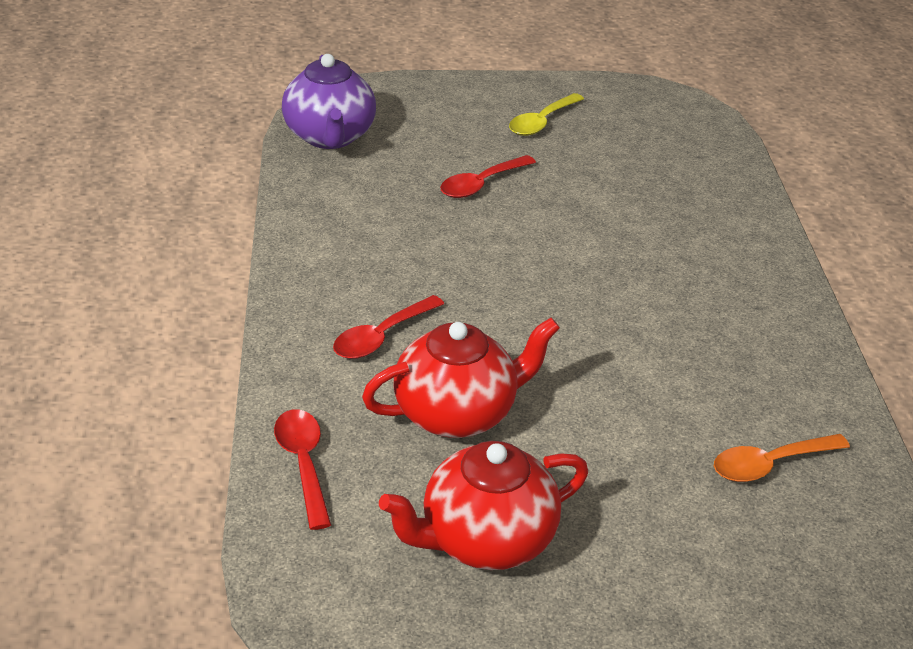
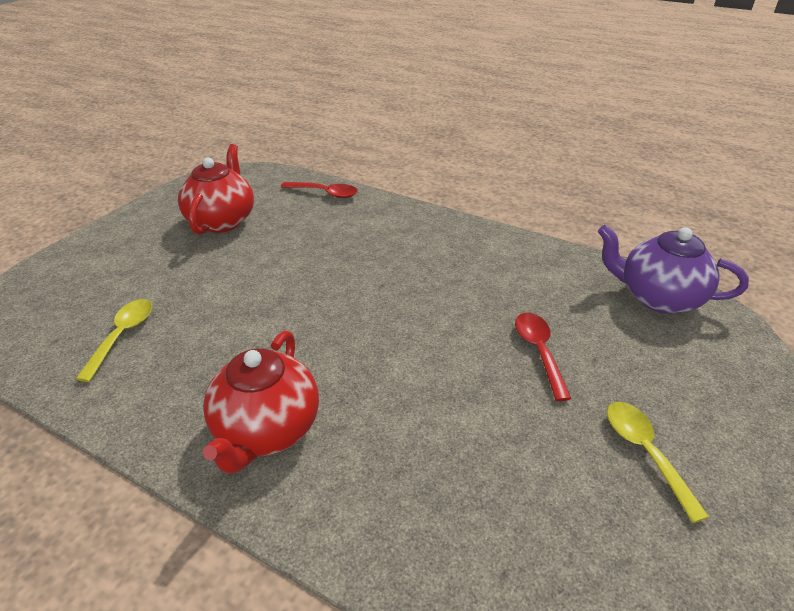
camera: 125 degrees right, 0 degrees up
red spoon [333,295,444,359] -> none
red teapot [362,317,560,438] -> red teapot moved to [203,331,319,474]
orange spoon [714,434,850,482] -> yellow spoon [76,299,152,382]

